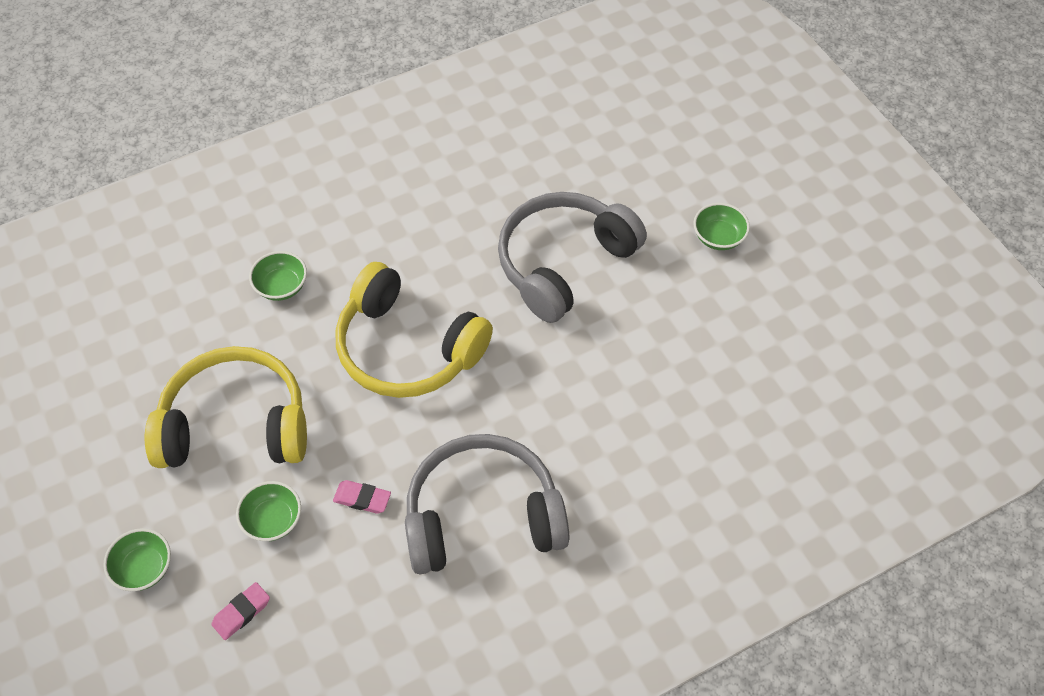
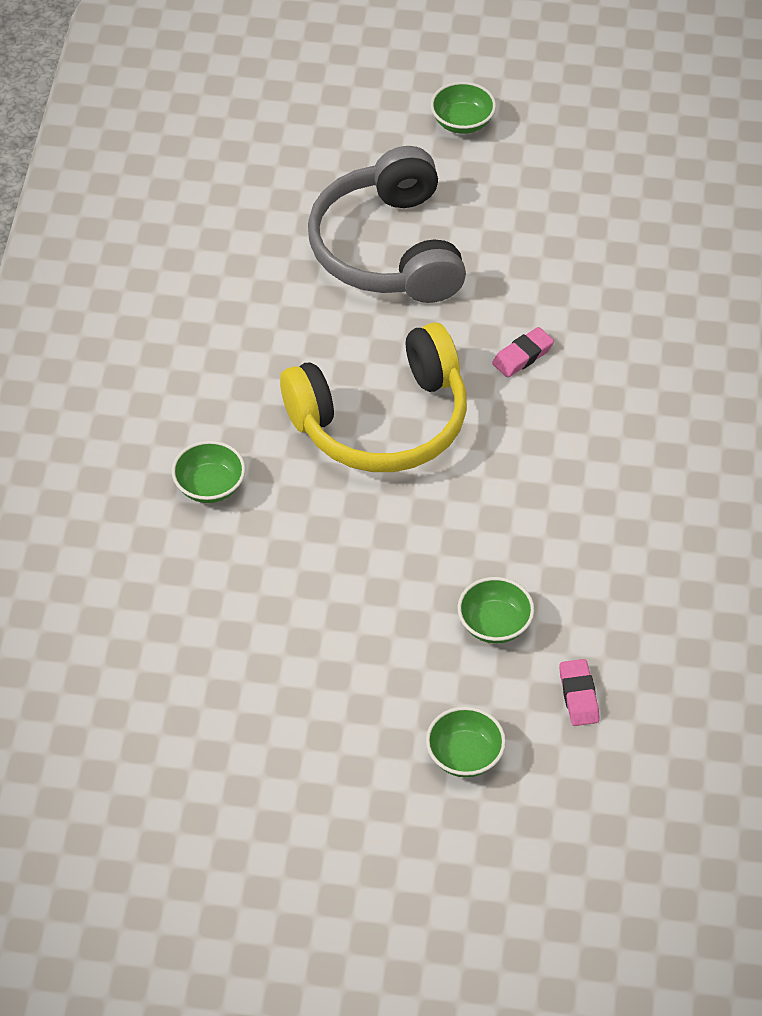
camera: 55 degrees left, 5 degrees down
yellow headphones [145,346,307,468] -> none
pink eraser [333,480,391,514] -> pink eraser moved to [492,327,554,378]
grey headphones [405,434,569,574] -> none

